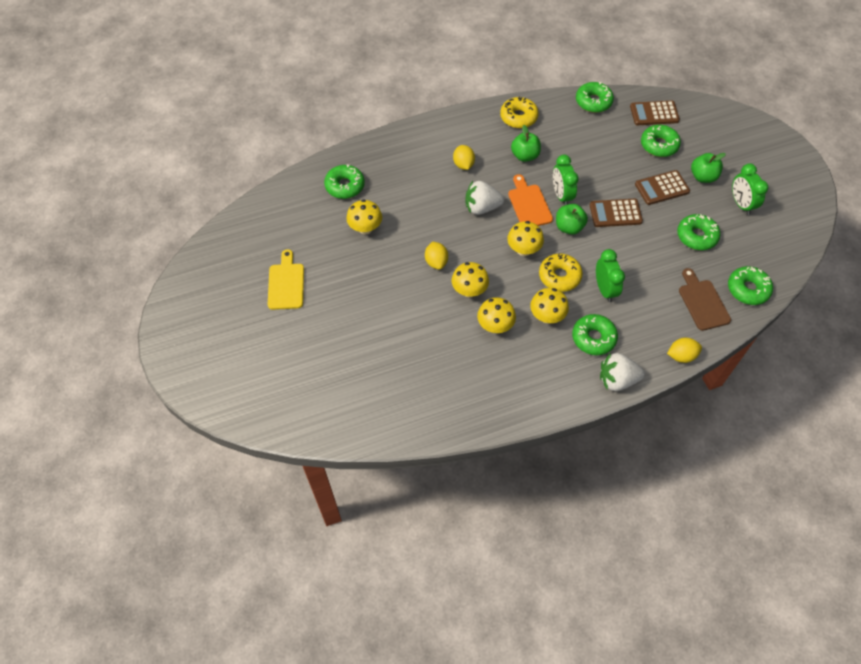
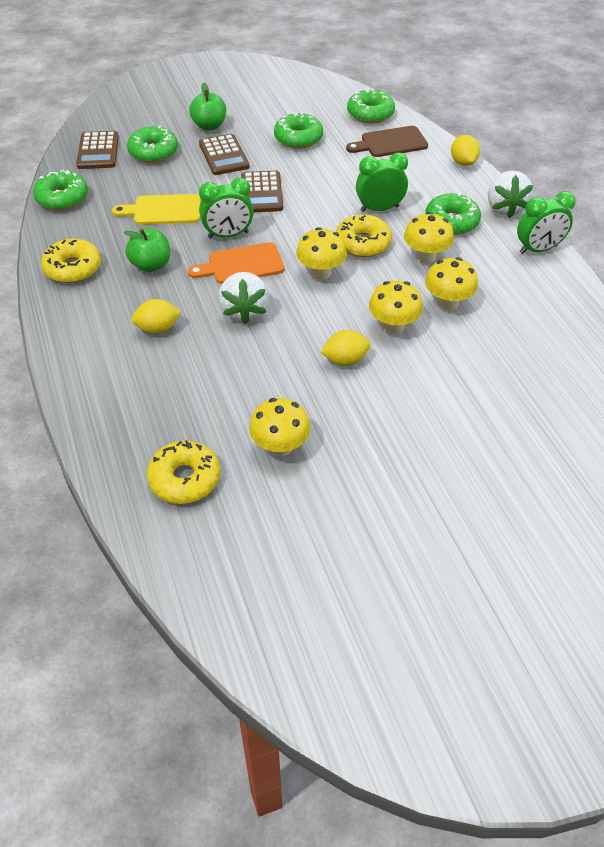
camera: 90 degrees left, 10 degrees down
yellow cutting board [268,249,304,310] -> yellow cutting board moved to [112,194,201,225]
green donut [324,164,365,199] -> yellow donut [147,440,220,504]
green apple [556,204,588,235] -> none
green clock [732,163,768,215] -> green clock moved to [517,191,576,254]

